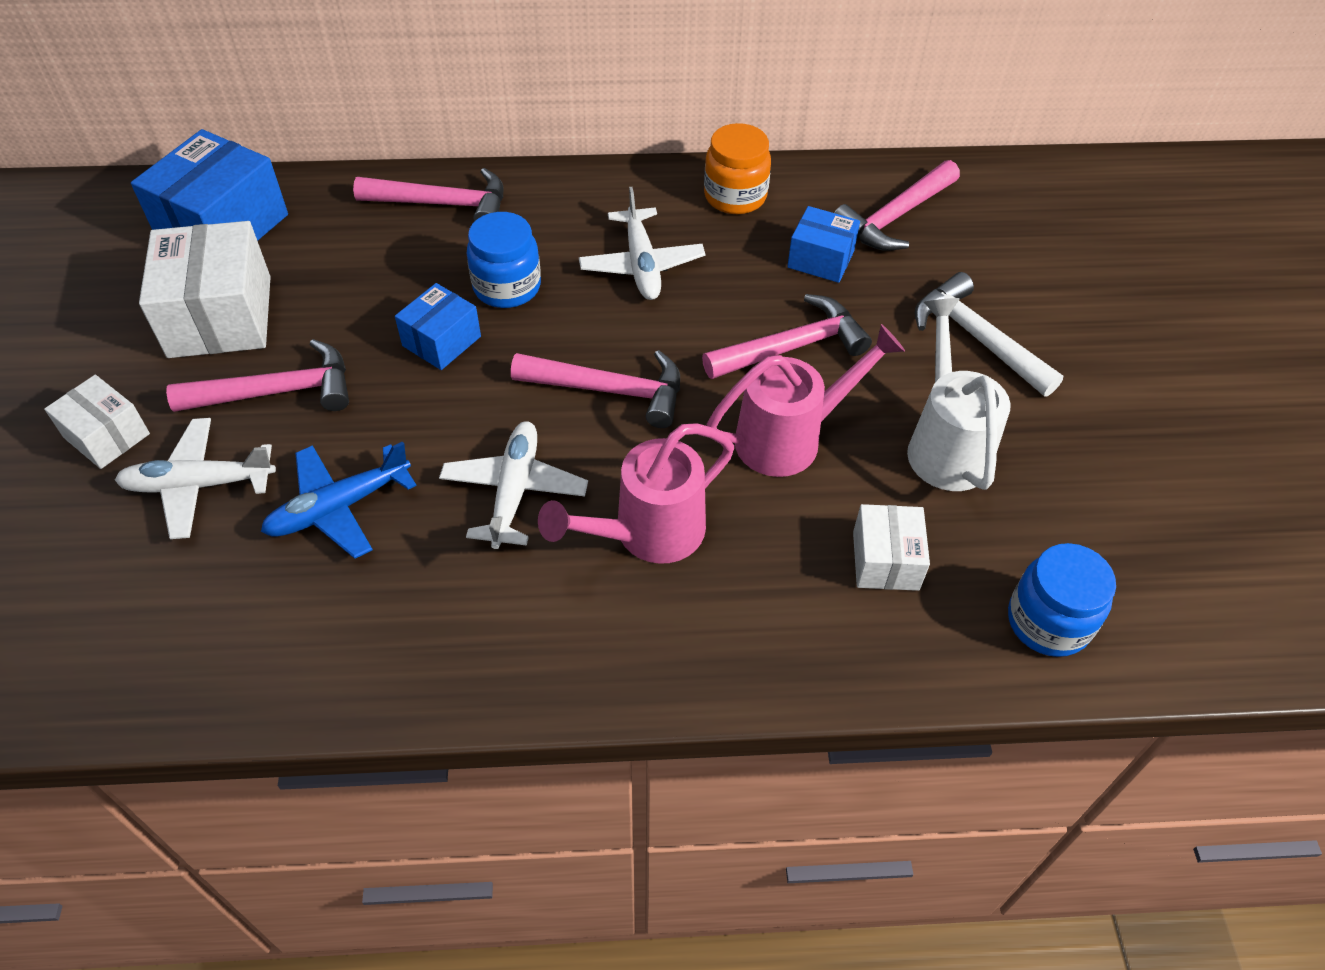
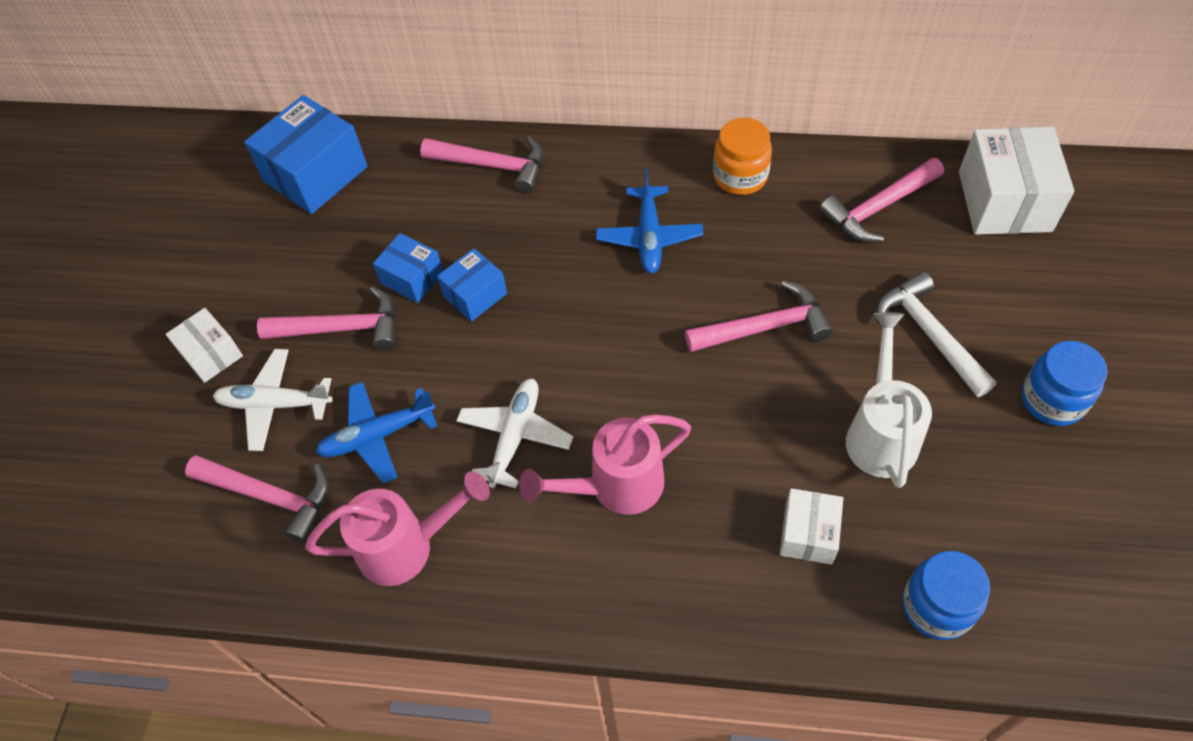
camera: 15 degrees right, 5 degrees up
white box [139,221,271,358] -> white box moved to [959,127,1074,235]
blue jar [467,212,541,308] -> blue jar moved to [1021,341,1108,426]
pink hammer [511,350,680,428] -> pink hammer moved to [185,455,330,543]
white plane [579,187,705,300] -> blue plane [596,169,703,274]
pink watering can [706,324,905,477] -> pink watering can moved to [305,471,490,586]
blue box [787,206,860,283] -> blue box moved to [373,233,443,303]

